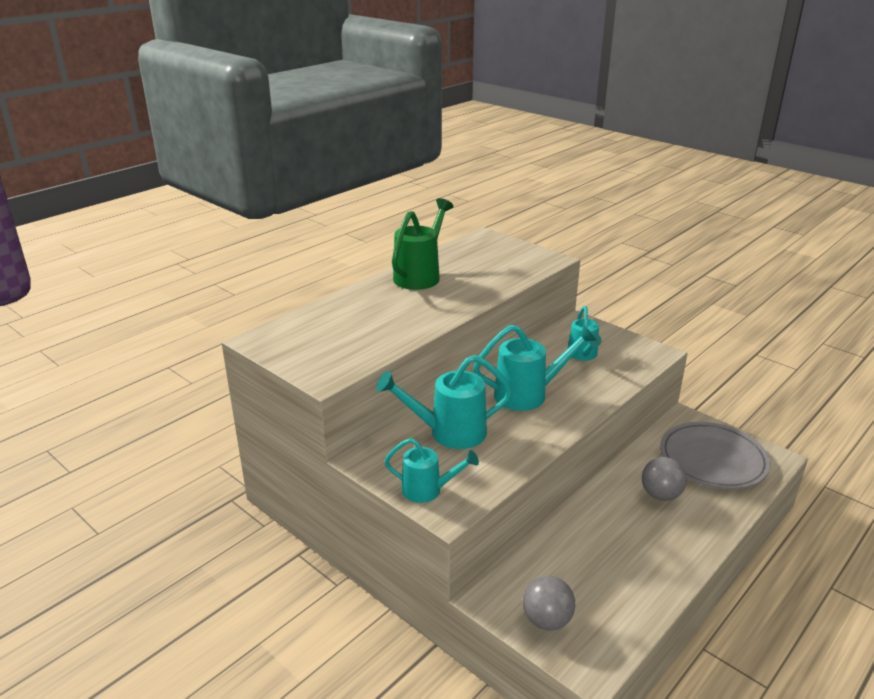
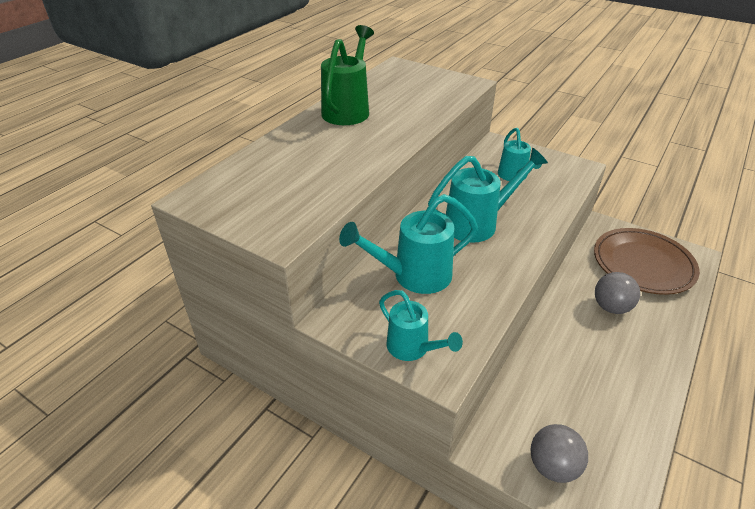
camera: 10 degrees left, 10 degrees up
turquoise watering can [384,438,479,503] -> turquoise watering can turned 45 degrees clockwise [379,290,463,361]
grey plate [660,422,771,489] -> brown plate [594,228,700,295]

